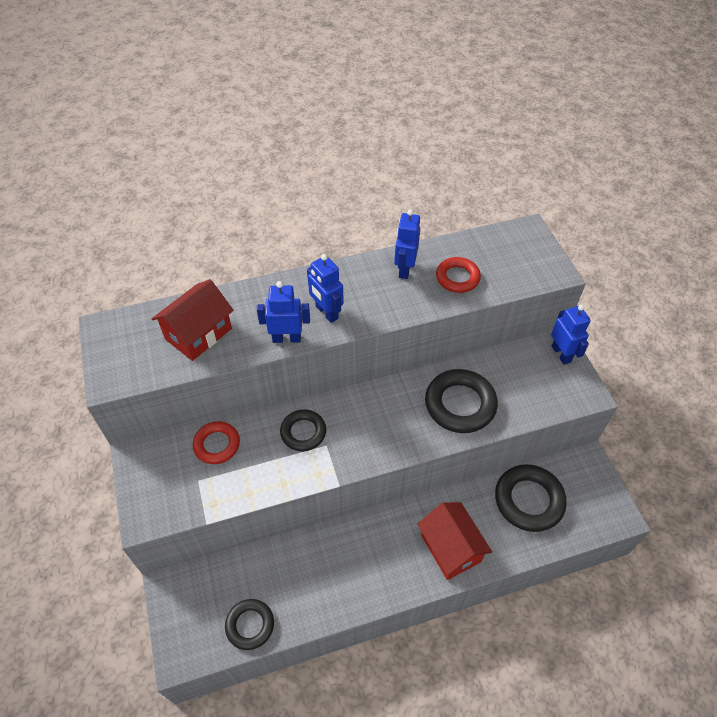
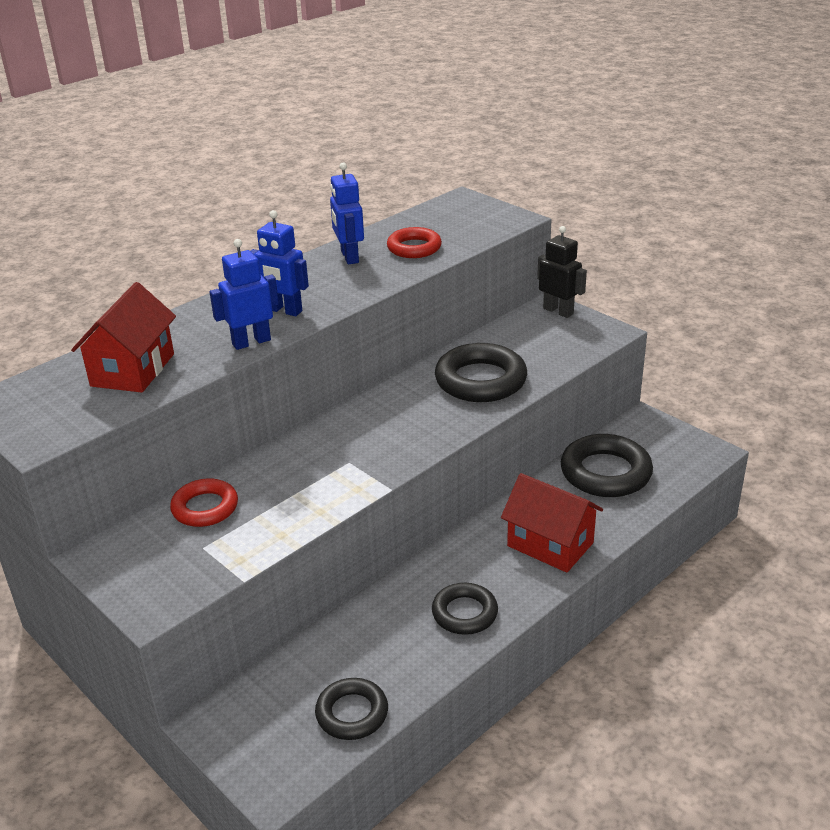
camera: 25 degrees left, 20 degrees down
black ring [280,409,326,451] -> black ring moved to [432,583,498,635]
blue robot [551,305,591,365] -> black robot [537,226,587,318]

